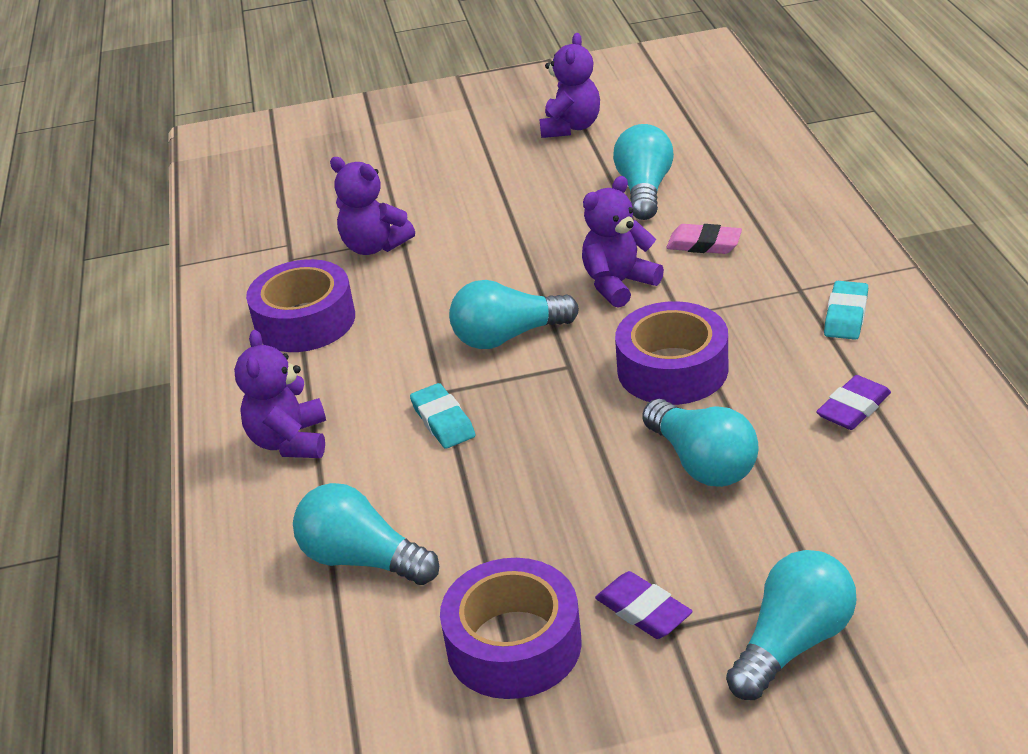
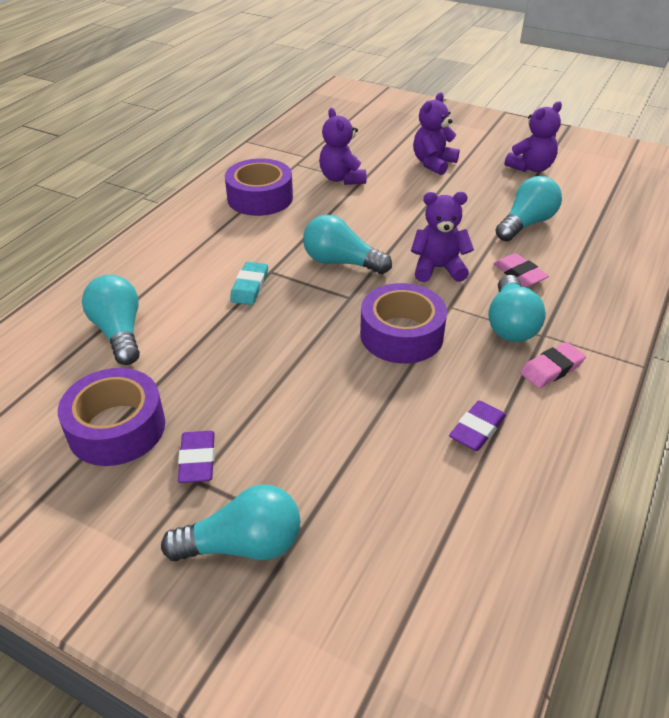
camera: 35 degrees right, 5 degrees up
purple teddy bear [234,330,326,458] -> purple teddy bear moved to [413,92,460,175]
turquoise light bulb [642,399,759,487] -> turquoise light bulb moved to [488,275,546,342]
purple eraser [816,375,891,430] -> purple eraser turned 45 degrees counterclockwise [449,400,506,451]
turquoise eraser [824,281,868,340] -> pink eraser [520,342,586,388]

